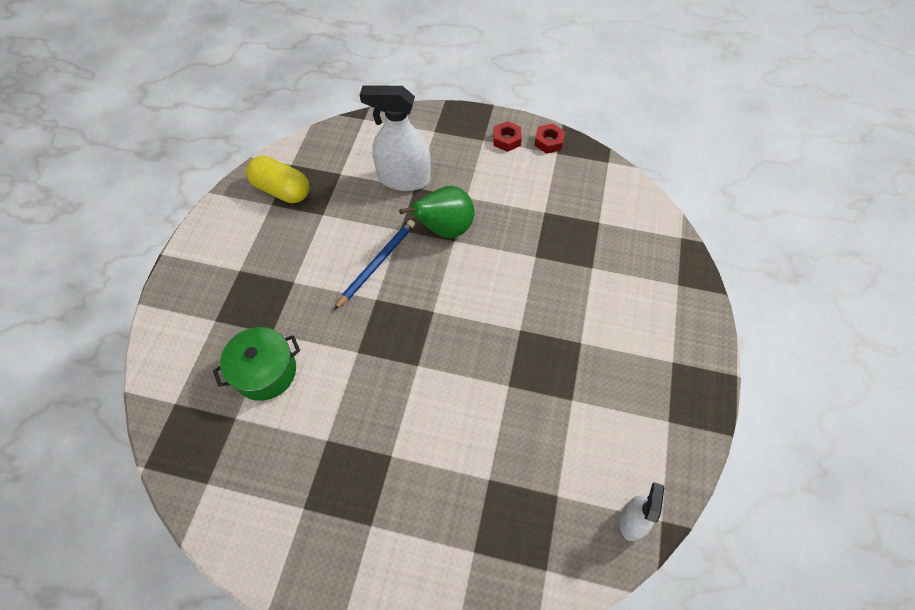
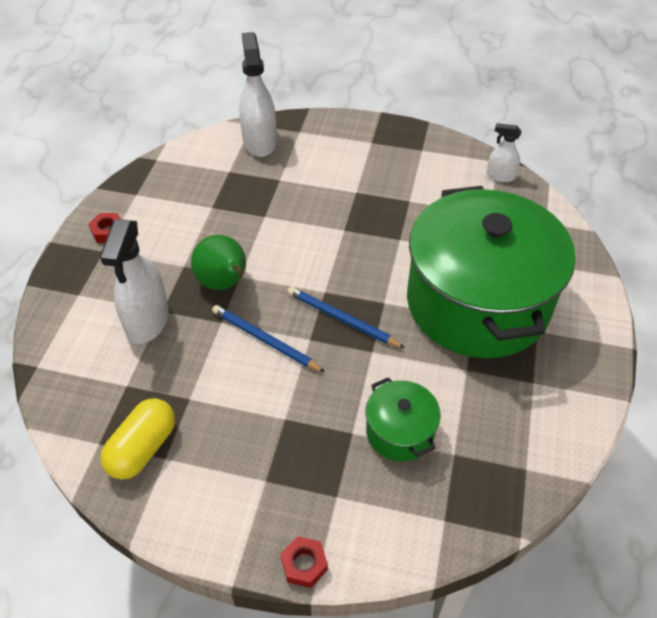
camera: 90 degrees left, 10 degrees down
red nut [534,123,565,154] -> red nut moved to [280,536,328,588]
none -> white spray bottle [239,32,277,157]
none -> blue pencil [287,287,405,348]
none -> green pot [407,186,575,359]

